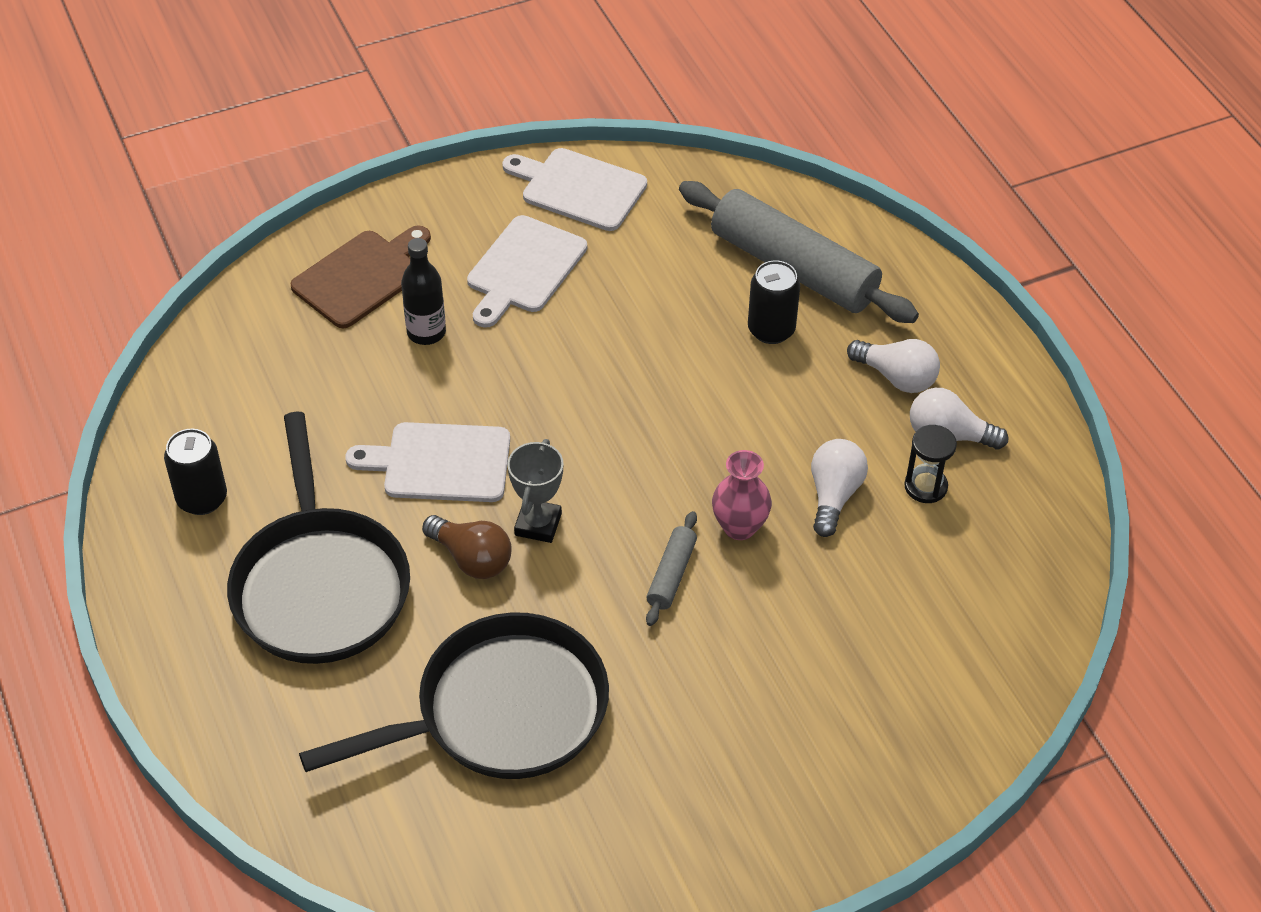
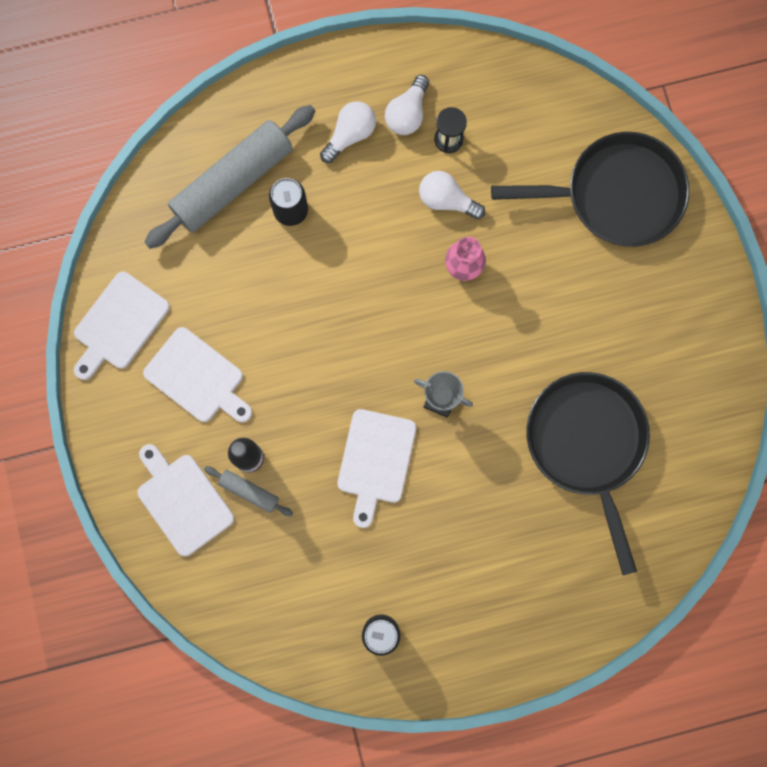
camera: 80 degrees left, 30 degrees up
black pan [227,412,410,664] -> black pan moved to [491,132,689,247]
brown cutting board [290,226,431,328] -> white cutting board [137,444,234,556]
brown light bulb [422,515,512,579] -> none
grey rolling pin [646,511,697,626] -> grey rolling pin moved to [204,466,293,516]

